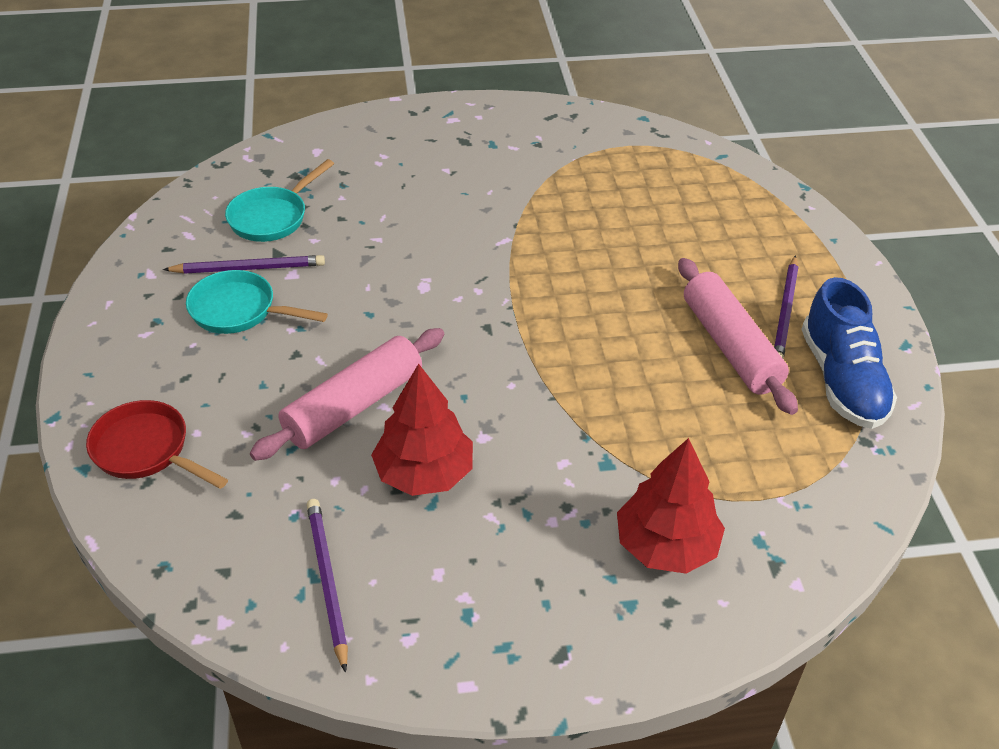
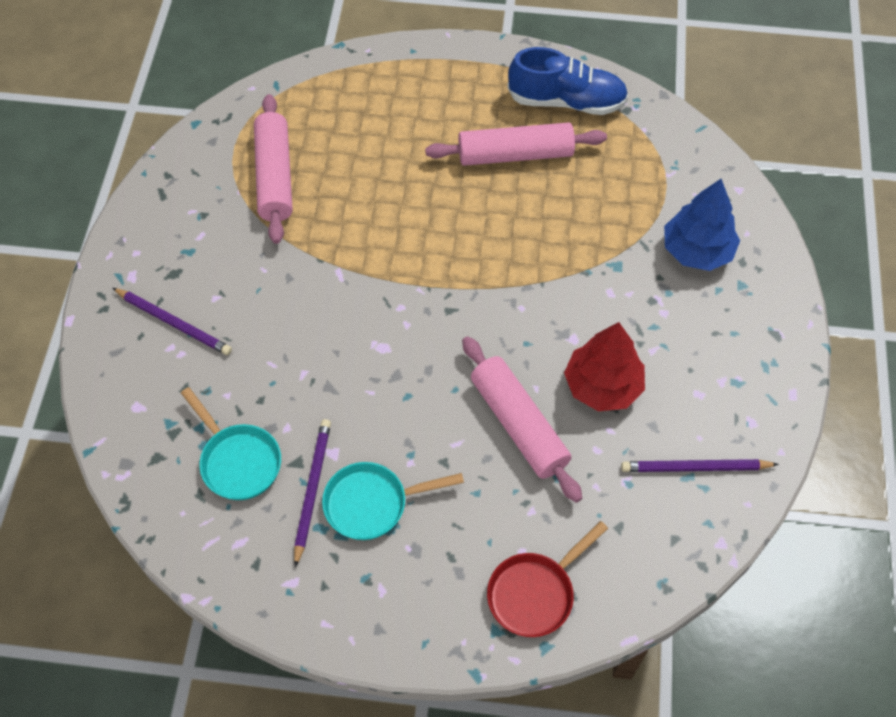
camera: 75 degrees left, 15 degrees up
turquoise pan [186,270,328,334] -> turquoise pan turned 45 degrees clockwise [322,462,464,540]
red tree [617,438,725,574] -> blue tree [664,179,740,271]
purple pencil [774,255,798,360] -> purple pencil moved to [112,288,232,355]
none -> pink rolling pin [254,94,293,244]

